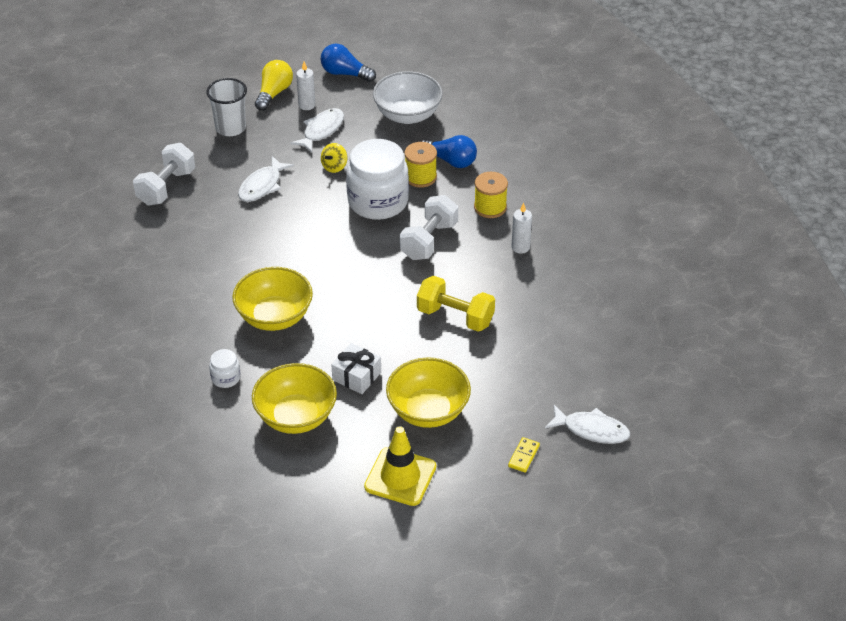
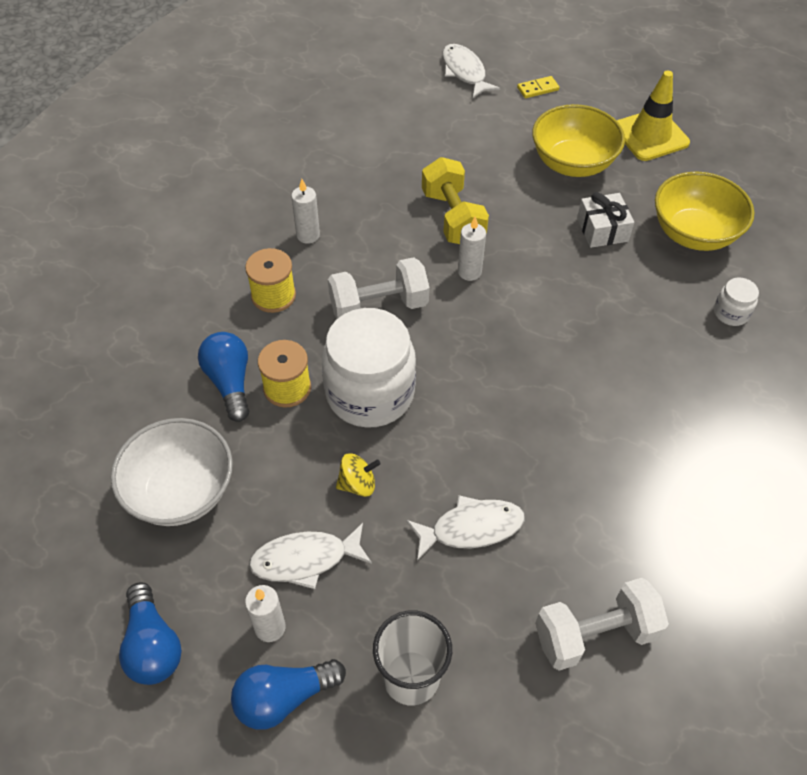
camera: 135 degrees left, 10 degrees up
yellow bowl [232,267,313,331] -> none
yellow light bulb [255,60,293,111] -> blue light bulb [231,659,346,730]
none -> white candle [458,217,486,281]

